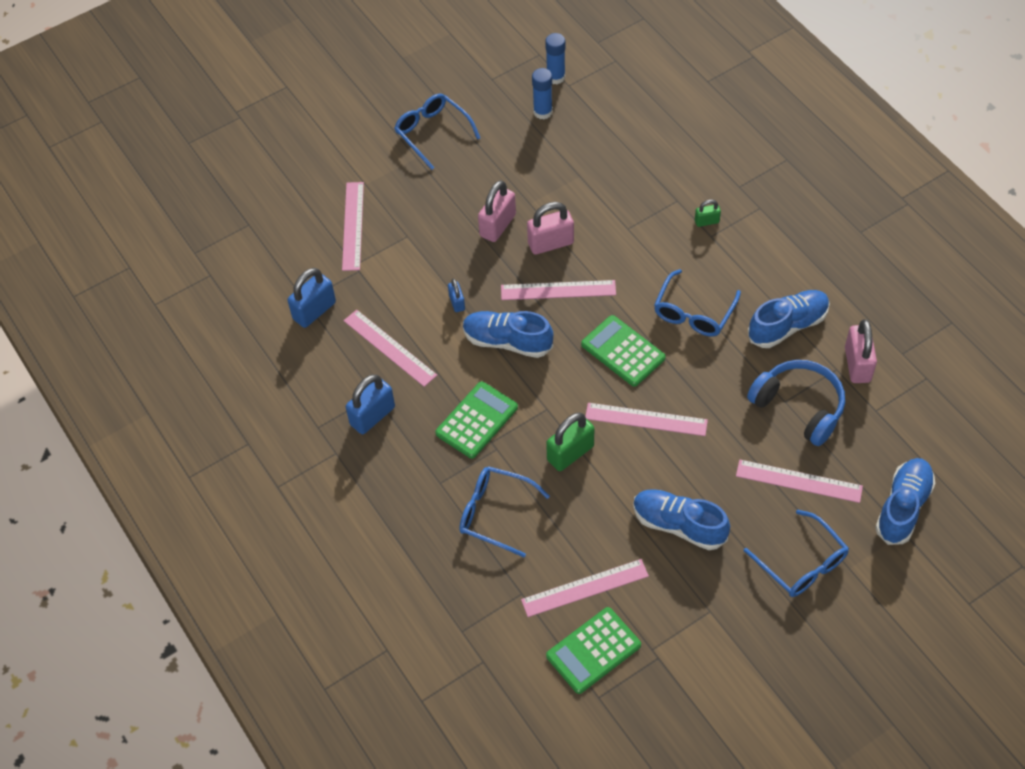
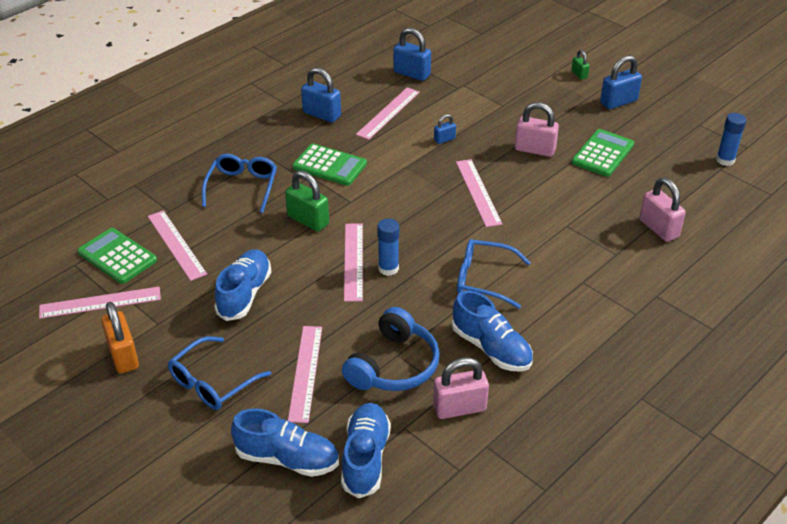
camera: 75 degrees right, 15 degrees down
pink ruler [342,182,364,271] -> pink ruler moved to [39,287,161,319]
blue glasses [394,94,480,170] -> blue padlock [600,55,642,109]
blue shoe [463,311,553,358] -> blue shoe moved to [341,403,391,498]
pink padlock [527,202,574,255] -> pink padlock moved to [640,178,686,242]
blue glue stick [532,68,553,119] -> blue glue stick moved to [377,219,399,276]
green calculator [581,315,665,387] -> green calculator moved to [572,129,634,177]
green padlock [695,200,721,227] -> green padlock moved to [571,50,590,80]
none -> orange padlock [101,302,139,374]

